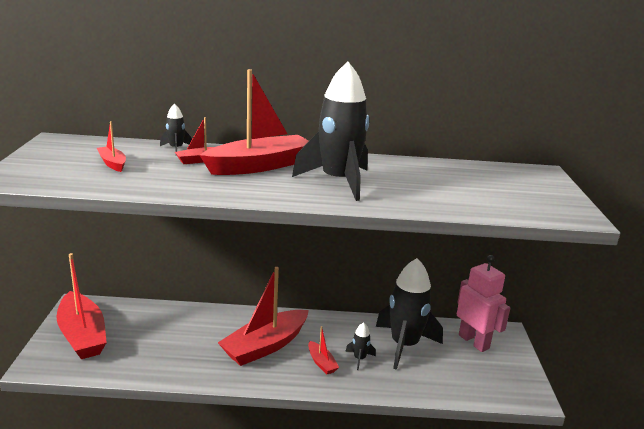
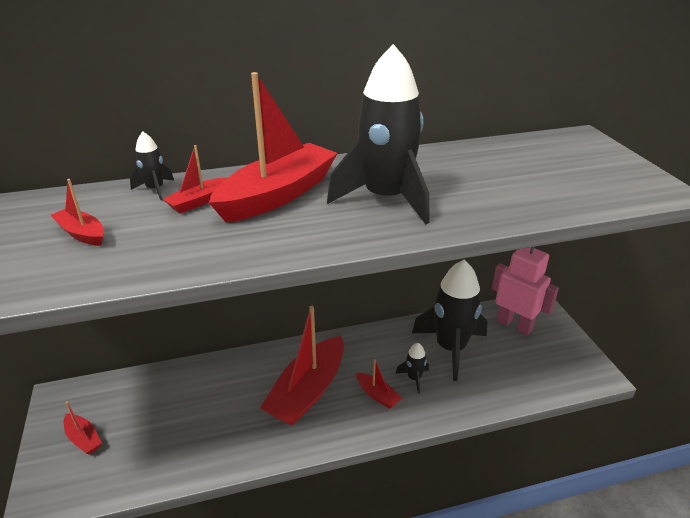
camera: 15 degrees left, 10 degrees up
red boat [56,253,107,359] -> red boat [64,401,102,454], size x0.45

